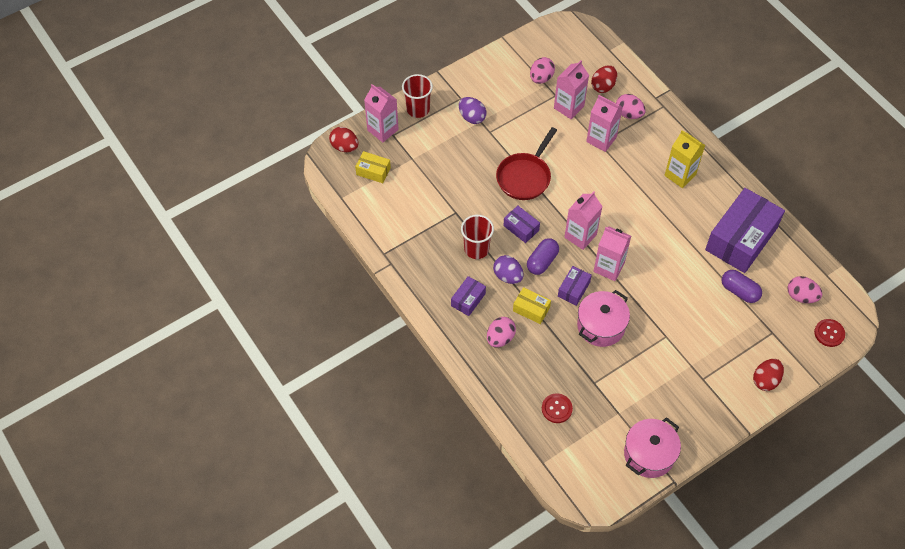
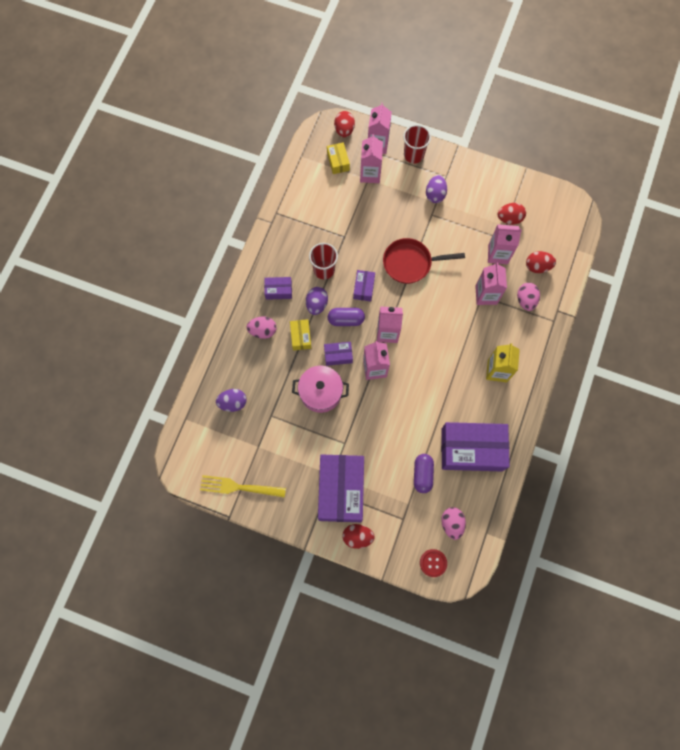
camera: 55 degrees right, 15 degrees up
pink egg [530,57,555,84] -> red egg [497,203,526,225]
red button [542,393,573,423] -> purple egg [216,389,247,412]
pink pot [624,417,681,478] -> yellow fork [200,475,286,498]
none -> purple box [318,455,364,522]
none -> pink carton [360,134,383,183]

